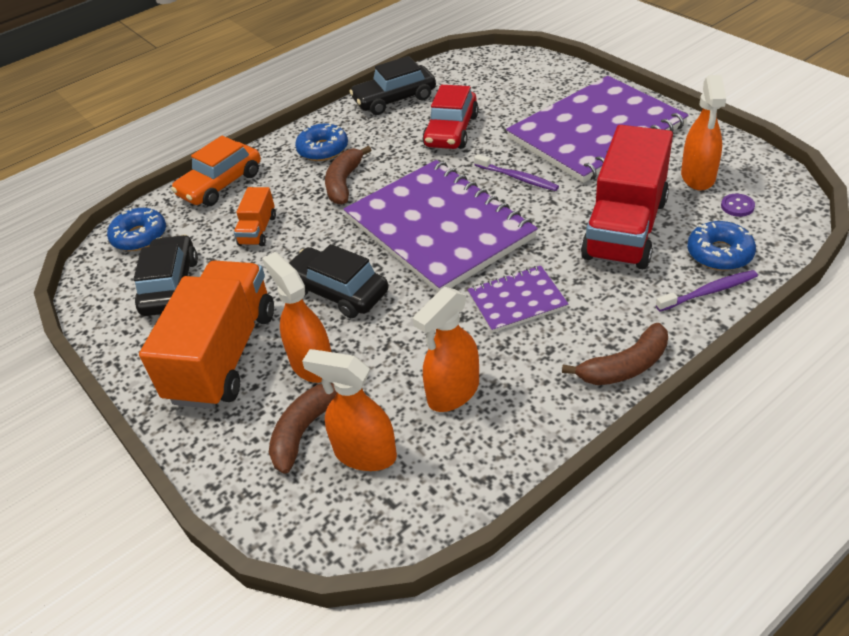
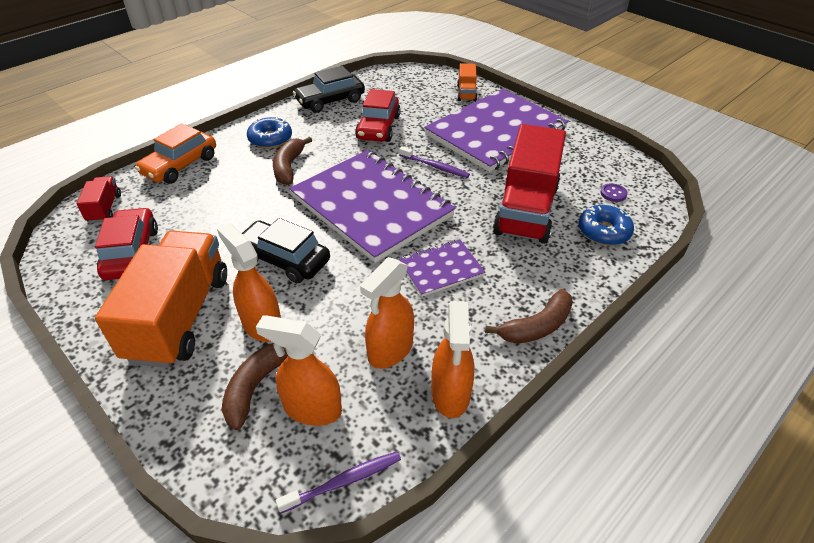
camera: 10 degrees left, 0 degrees up
blue donut [107,208,166,251] -> red truck [76,176,121,223]
black car [133,235,198,316] -> red car [95,207,158,280]
orange truck [234,187,276,246] -> orange truck moved to [457,63,477,102]
purple toothbrush [656,270,758,311] -> purple toothbrush moved to [276,451,401,513]
orange spray bottle [681,75,726,191] -> orange spray bottle moved to [432,301,474,418]

